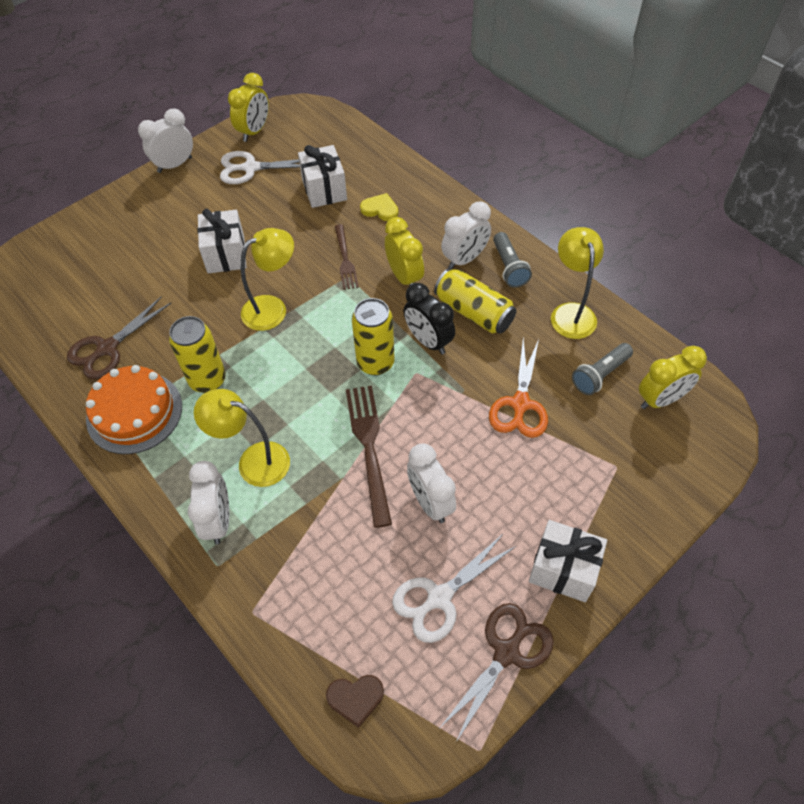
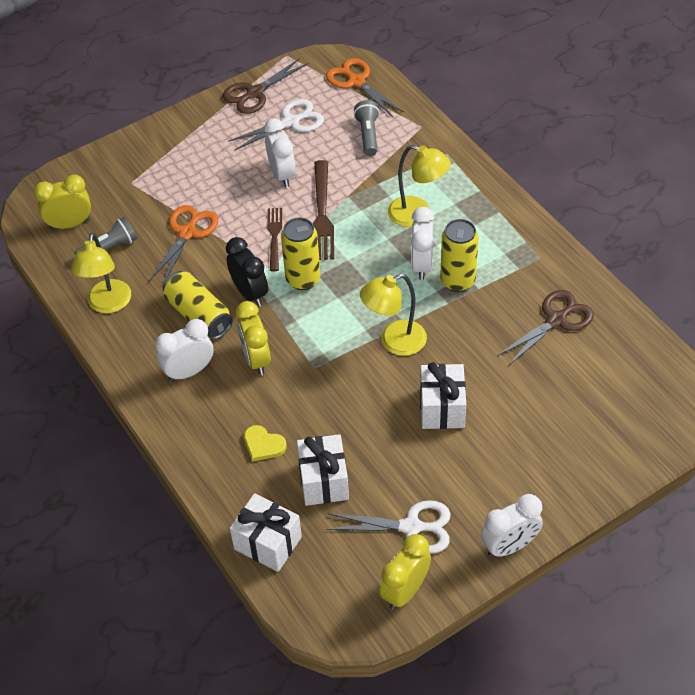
camera: 170 degrees left, 5 degrees down
orange cake [86,365,182,454] -> none
white clock [188,461,229,544] -> white clock moved to [411,207,434,280]
brown heart [326,675,384,728] -> orange scissors [326,58,404,117]
brown fork [335,224,359,290] -> brown fork moved to [267,208,282,271]
grey flashlight [493,232,532,288] -> grey flashlight moved to [354,100,380,156]
white gift [529,520,607,602] -> white gift moved to [230,493,302,572]

